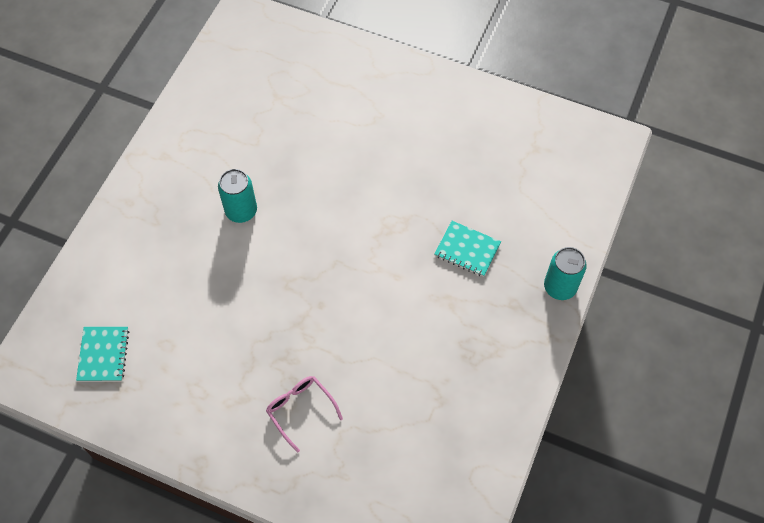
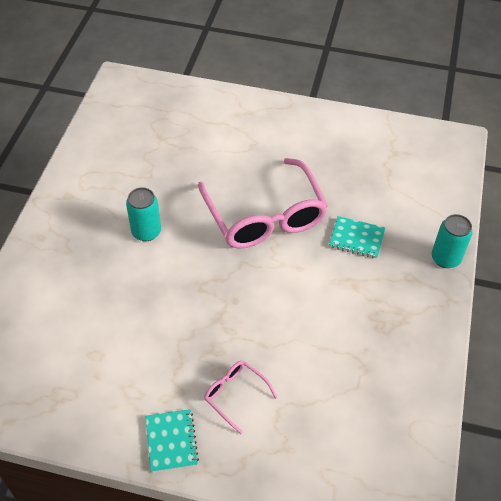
camera: 10 degrees left, 10 degrees down
turquoise notebook [76,327,129,382] -> turquoise notebook moved to [146,409,199,472]
none -> pink glasses [198,158,328,248]

